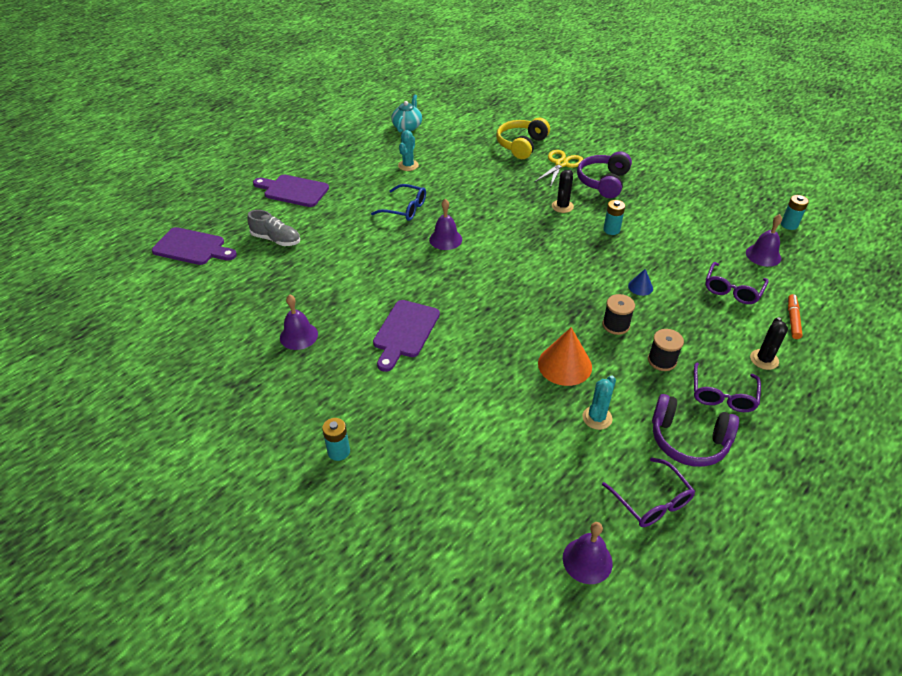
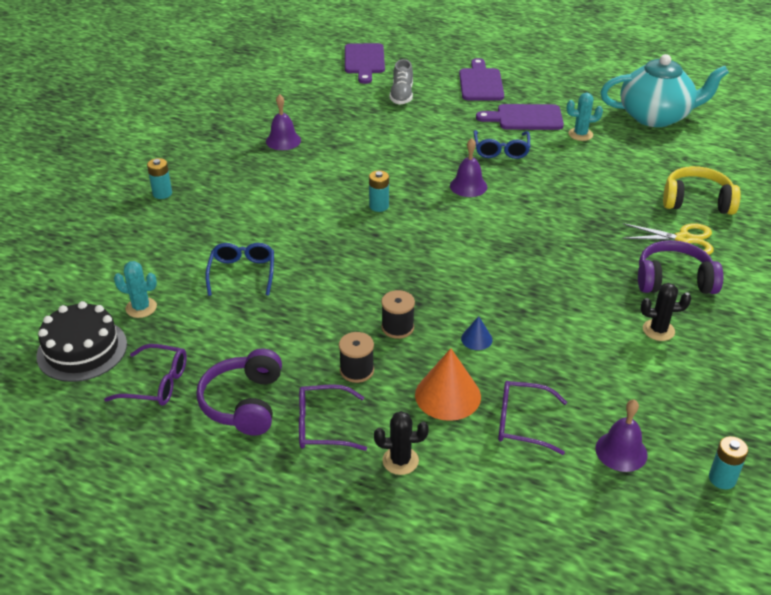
camera: 70 degrees right, 5 degrees down
purple cutting board [373,300,440,372] -> purple cutting board moved to [476,104,564,130]
turquoise teapot [391,94,422,132] -> turquoise teapot [600,54,729,127], size x1.91
orange cone [538,327,592,386] -> orange cone moved to [415,348,481,421]
black cactus [552,170,574,213] -> black cactus moved to [641,283,691,341]
purple bell [563,522,613,584] -> black cake [36,301,127,382]
turquoise cactus [582,376,616,430] -> turquoise cactus moved to [114,261,157,318]
purple glasses [602,457,695,527] -> purple glasses turned 120 degrees counterclockwise [104,344,187,406]
turquoise battery [603,200,625,235] -> turquoise battery moved to [369,170,389,212]
orange marker [788,294,803,339] -> none
none -> blue glasses [206,243,274,296]

